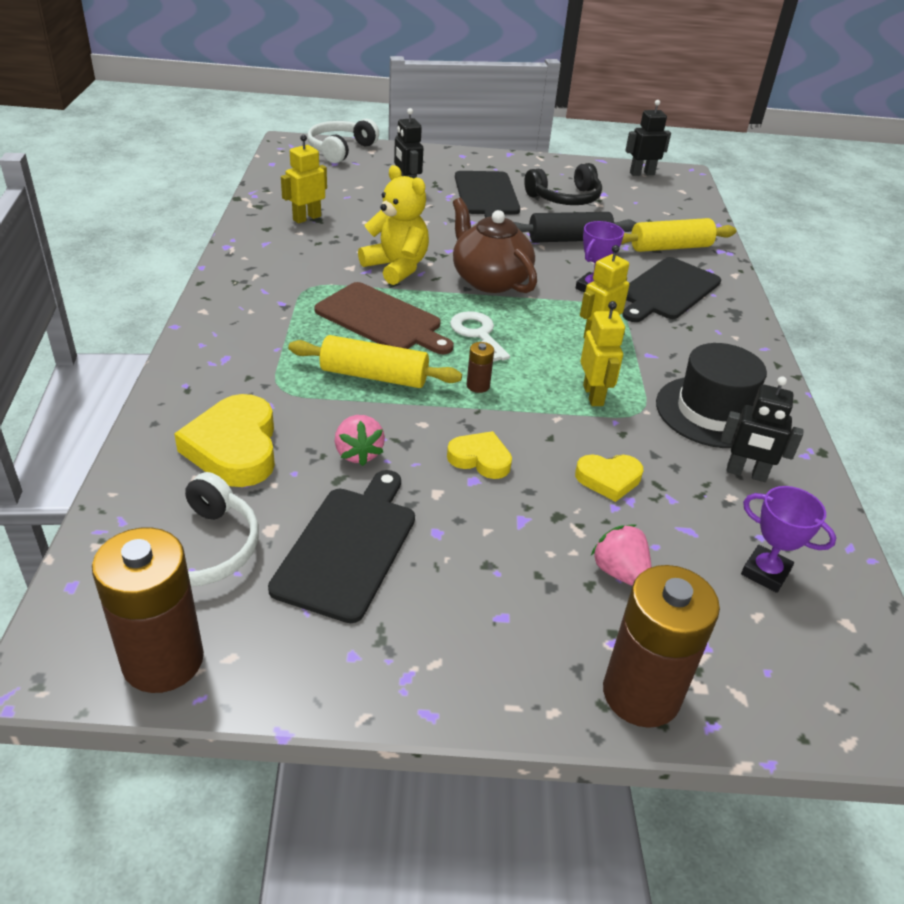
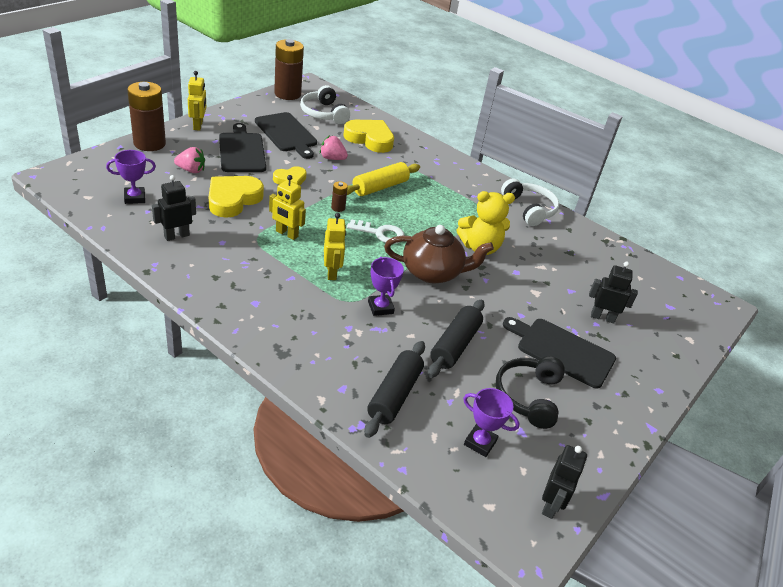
camera: 125 degrees right, 0 degrees up
yellow robot [281,135,327,224] -> yellow robot moved to [188,71,206,131]
white headphones [307,119,379,163] -> white headphones moved to [501,179,559,226]
brown cutting board [314,282,454,354] -> none
yellow heart [575,454,643,502] -> yellow heart [209,176,264,218], size x1.72
yellow rolling pin [621,218,736,252] -> black rolling pin [364,341,425,438]
black cutting board [622,257,721,322] -> black cutting board moved to [219,123,266,172]
black hat [656,343,767,448] -> none
none -> purple trophy [463,388,520,457]

